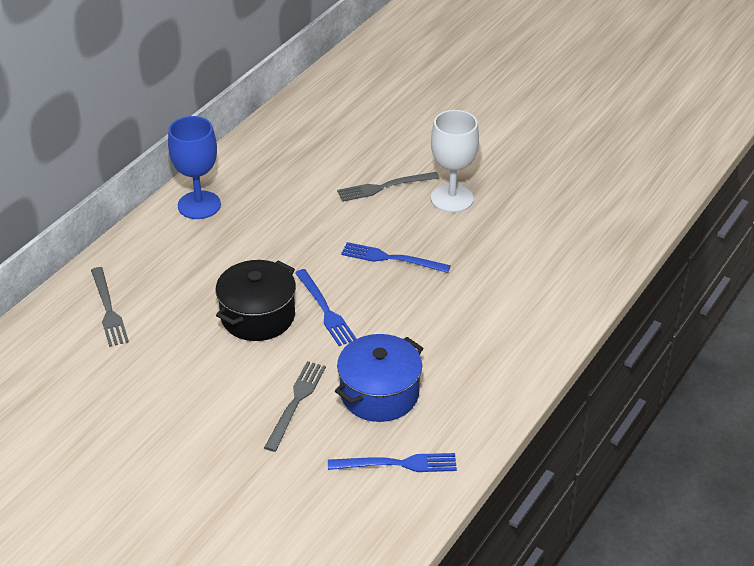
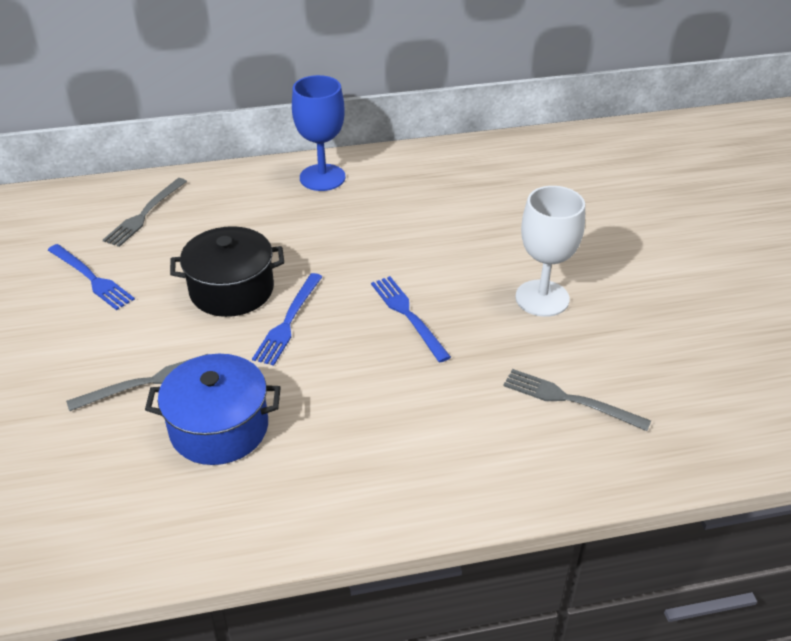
camera: 45 degrees right, 0 degrees up
blue fork [328,453,457,472] -> blue fork moved to [48,244,135,310]
grey fork [337,172,439,202] -> grey fork moved to [503,369,651,431]

